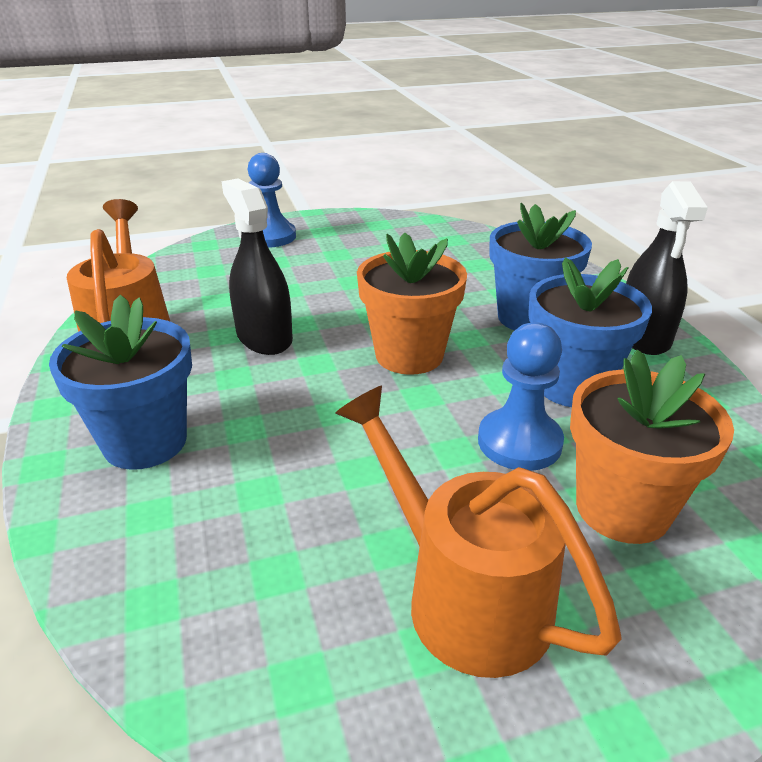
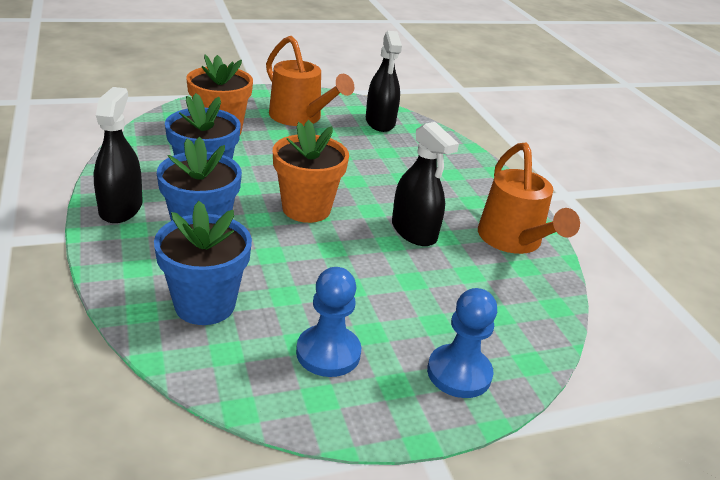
camera: 175 degrees right, 0 degrees up
blue flower pot [49,295,192,470] -> blue flower pot moved to [154,201,252,325]
blue pawn [478,322,564,471] -> blue pawn moved to [296,267,361,377]
none -> black spray bottle [366,31,402,132]

